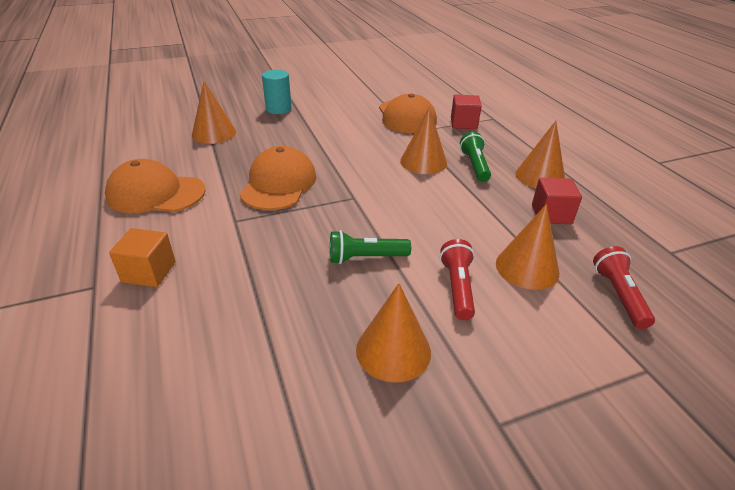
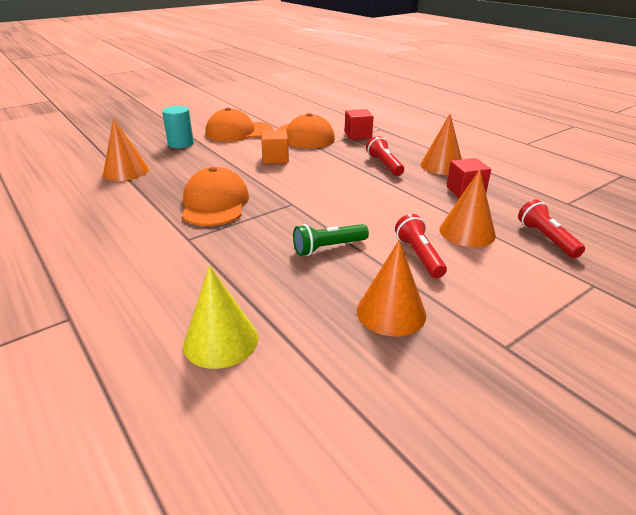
camera: 15 degrees left, 5 degrees down
orange cap [105,159,206,213] -> orange cap moved to [205,107,273,142]
orange cube [109,228,176,287] -> orange cube moved to [261,130,289,164]
orange cone [400,107,447,174] -> none
green flashlight [460,132,491,182] -> red flashlight [366,136,404,176]
none -> yellow cone [183,265,258,369]

